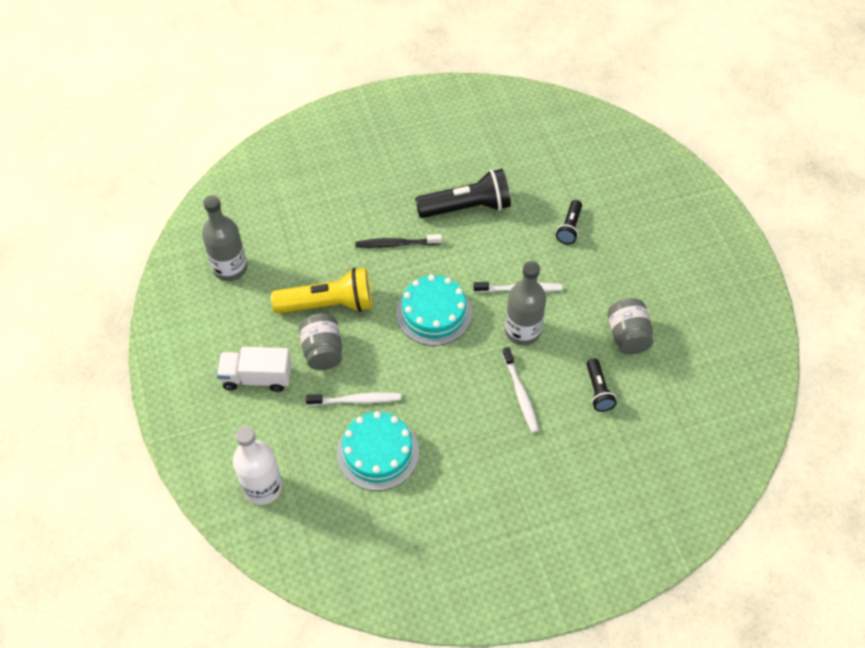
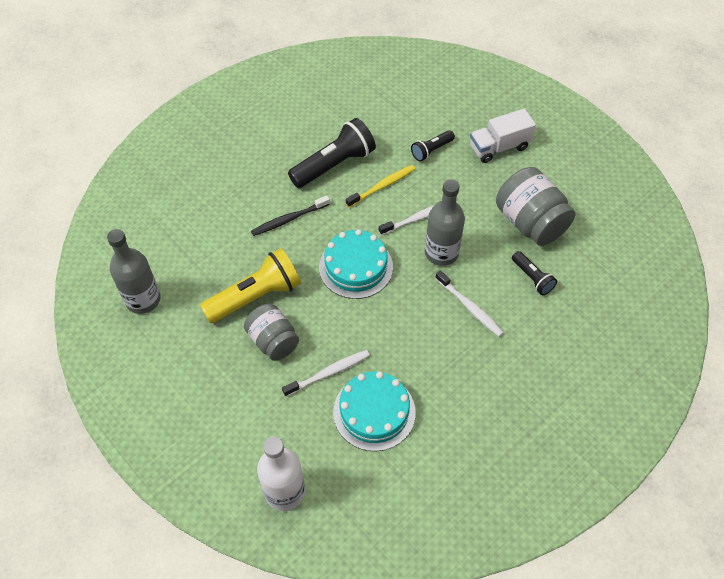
camera: 25 degrees left, 0 degrees up
white truck [217,347,292,392] -> white truck moved to [470,109,536,163]
black flashlight [556,200,582,244] -> black flashlight turned 60 degrees clockwise [411,130,455,161]
grey jar [608,298,654,354] -> grey jar [496,167,575,246], size x1.50
none -> yellow toothbrush [346,165,415,208]

